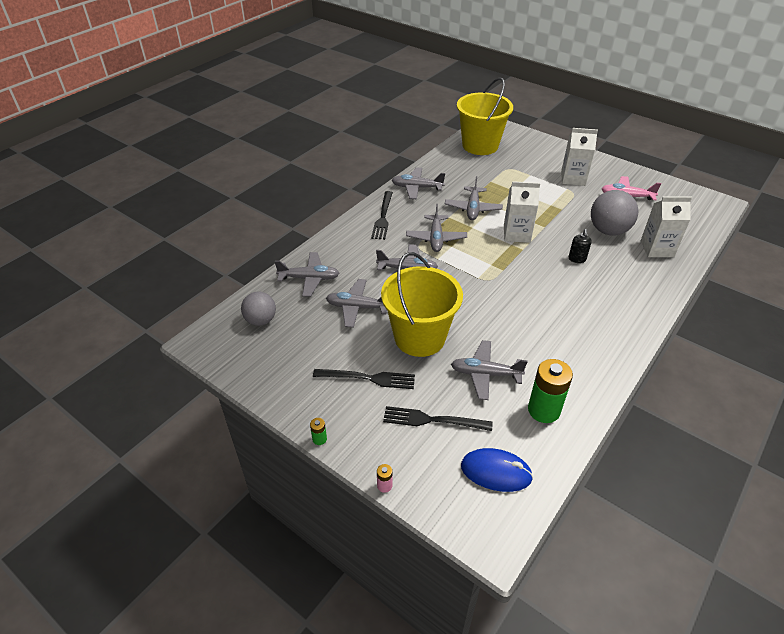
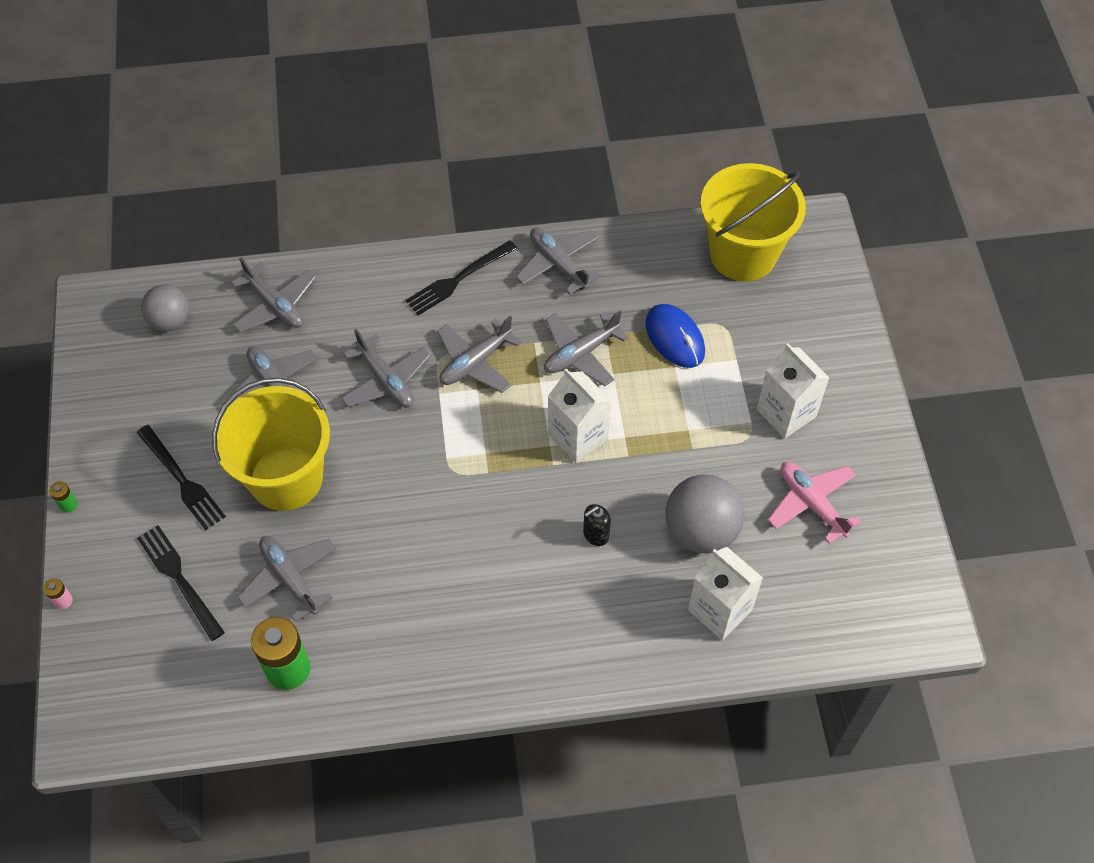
camera: 45 degrees right, 15 degrees up
blue mouse [461,448,533,492] -> blue mouse moved to [645,304,705,368]

